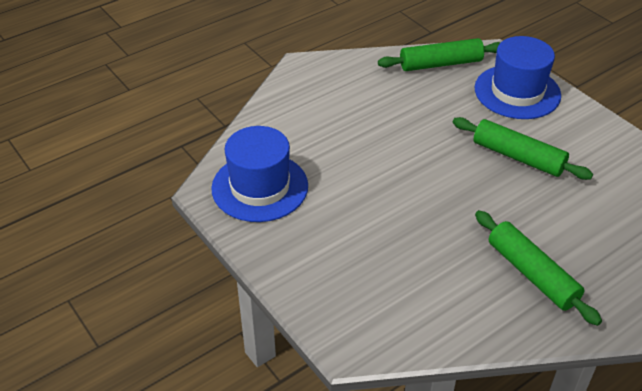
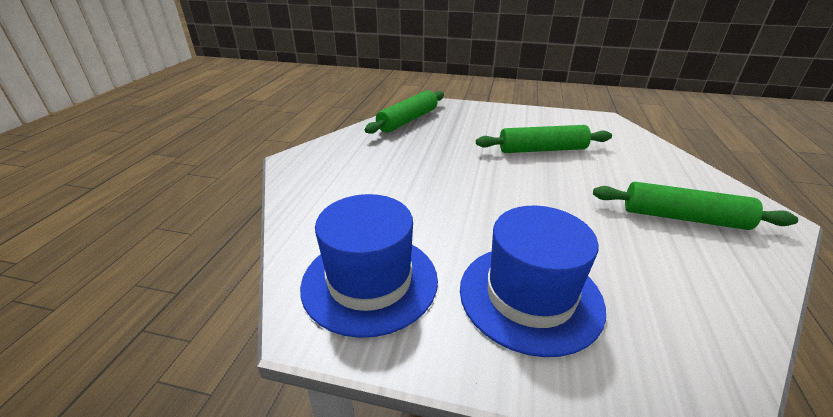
camera: 40 degrees left, 10 degrees down
blue hat [475,36,561,119] -> blue hat moved to [460,206,606,357]

